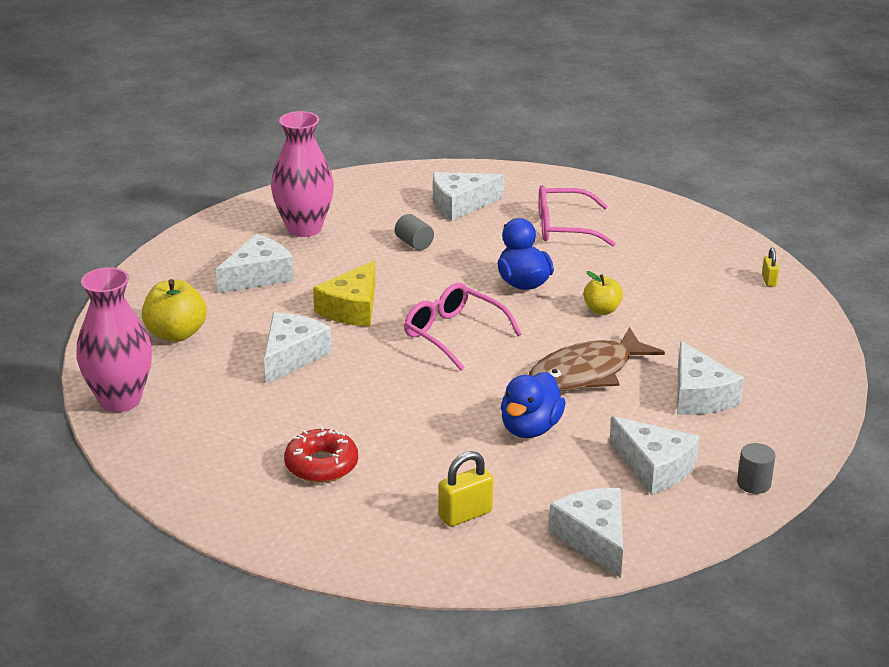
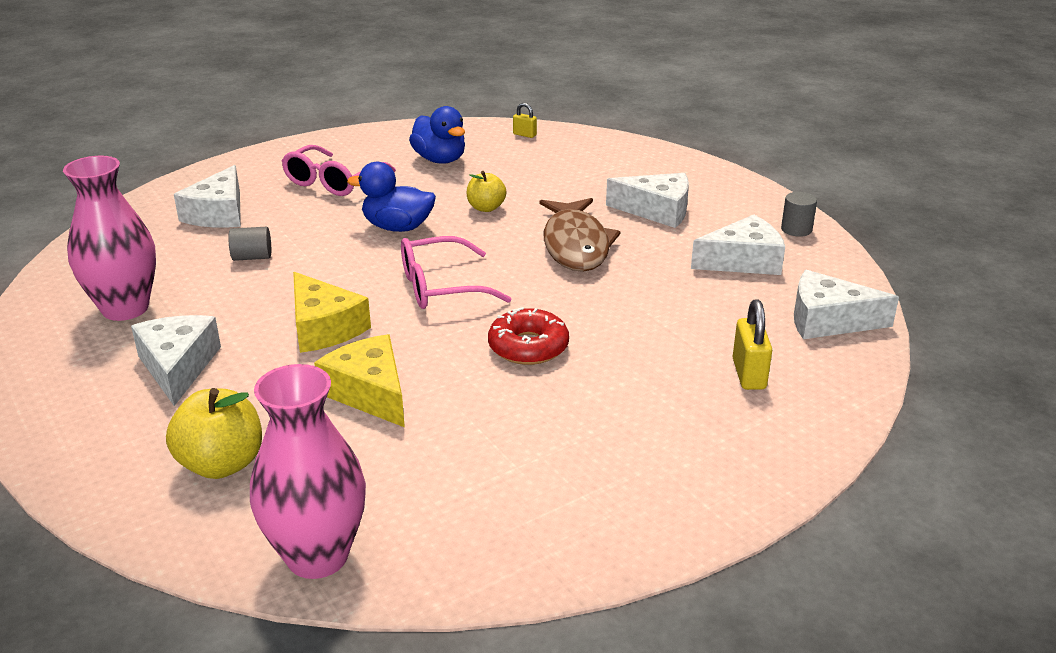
camera: 60 degrees left, 0 degrees up
white cheese [264,312,332,384] -> yellow cheese [314,334,405,427]
red donut [284,426,358,483] -> red donut moved to [488,307,569,365]
blue duck [501,372,566,438] -> blue duck moved to [409,106,465,164]

